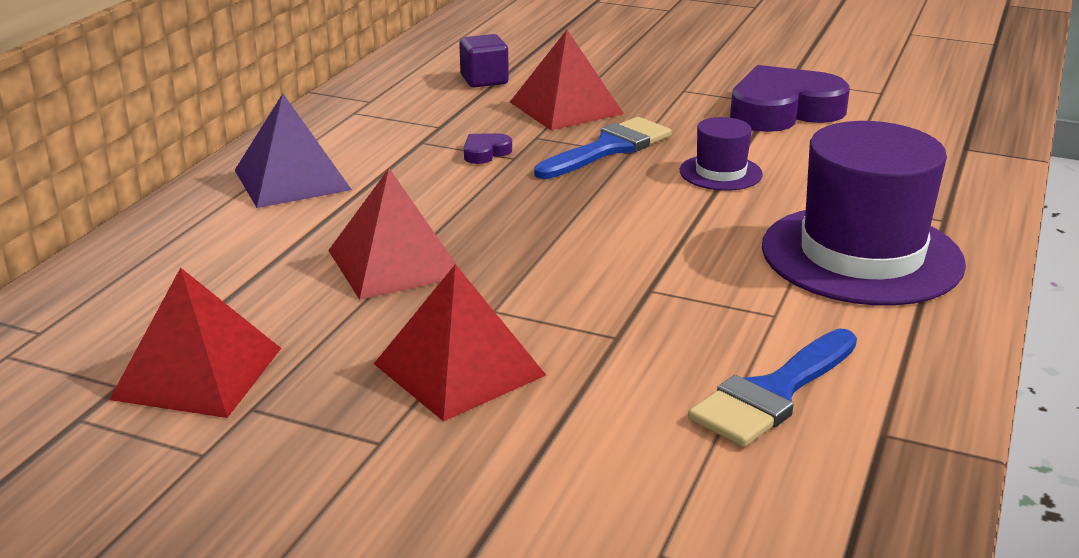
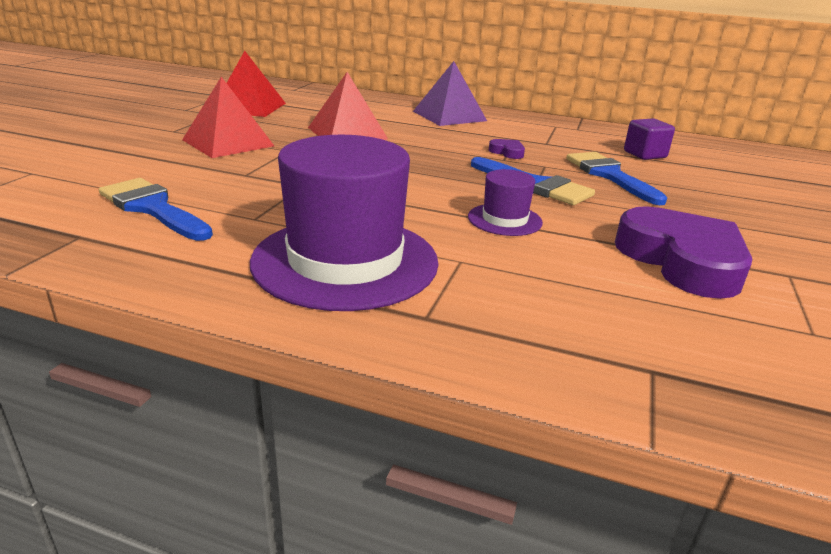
camera: 85 degrees right, 0 degrees up
red pyramid [510,30,624,130] -> blue brush [566,152,667,205]

